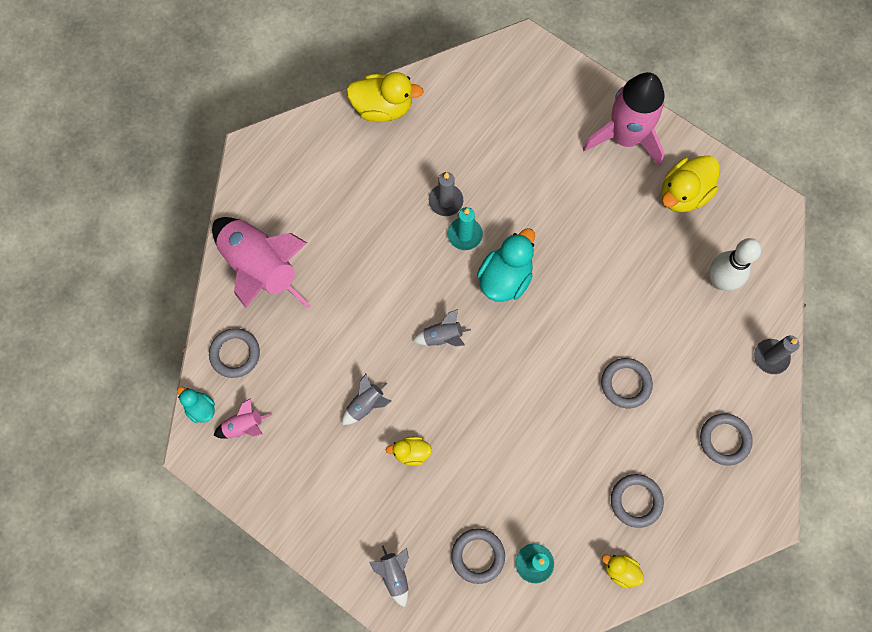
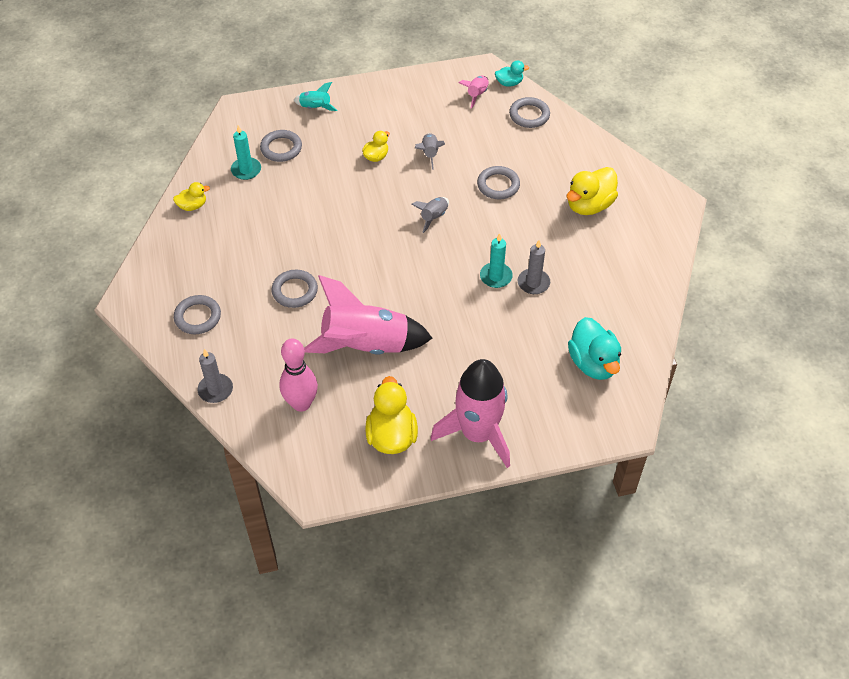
camera: 130 degrees right, 20 degrees down
pink rocket [212,217,311,308] -> pink rocket moved to [304,275,432,355]
yellow duck [346,72,424,122] -> yellow duck moved to [566,167,618,215]
grey rocket [369,545,409,607] -> turquoise rocket [293,82,338,111]
turquoise duck [477,228,535,302] -> turquoise duck moved to [568,317,621,380]
grey ring [611,474,664,528] -> grey ring moved to [477,166,520,199]
white bowling pin [709,238,761,291] -> pink bowling pin [279,338,318,412]

